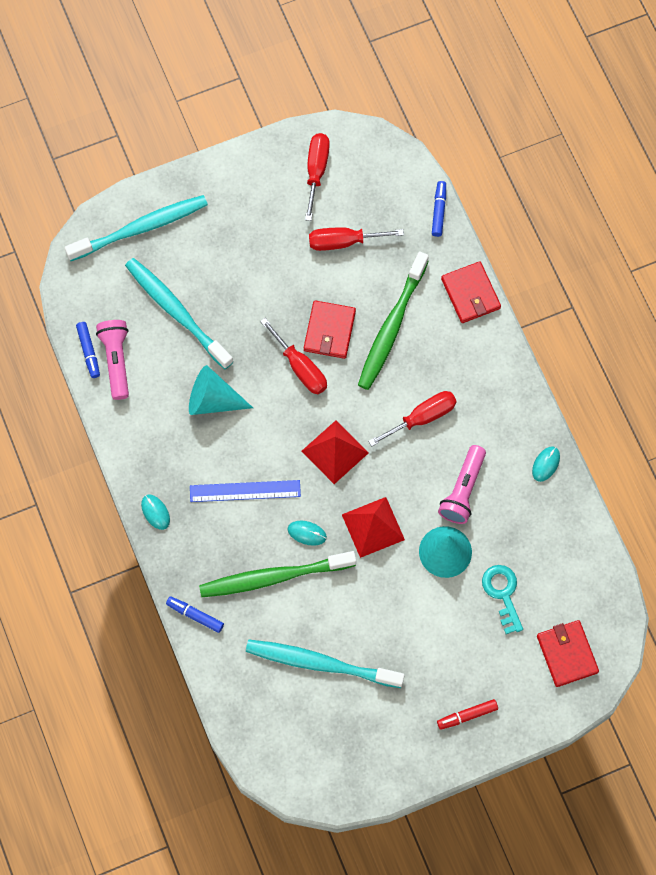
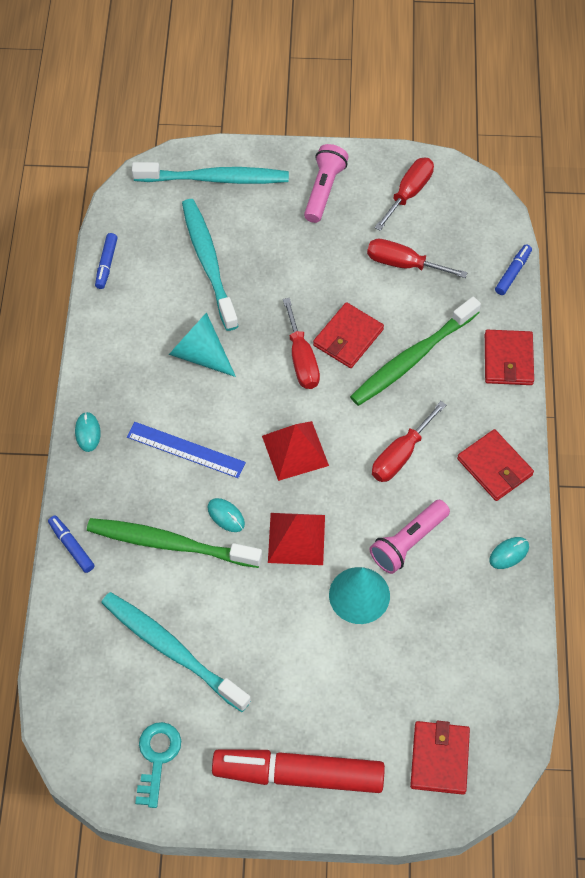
camera: 25 degrees right, 10 degrees down
pink flashlight [96,320,129,400] -> pink flashlight moved to [304,144,349,223]
red screwdriver [368,391,457,447] -> red screwdriver turned 135 degrees clockwise [372,401,446,482]
red marker [437,699,498,730] -> red marker [212,750,385,793], size x2.28
turquoise key [482,565,523,634] -> turquoise key moved to [135,722,181,808]
none -> red wallet [457,429,534,501]

